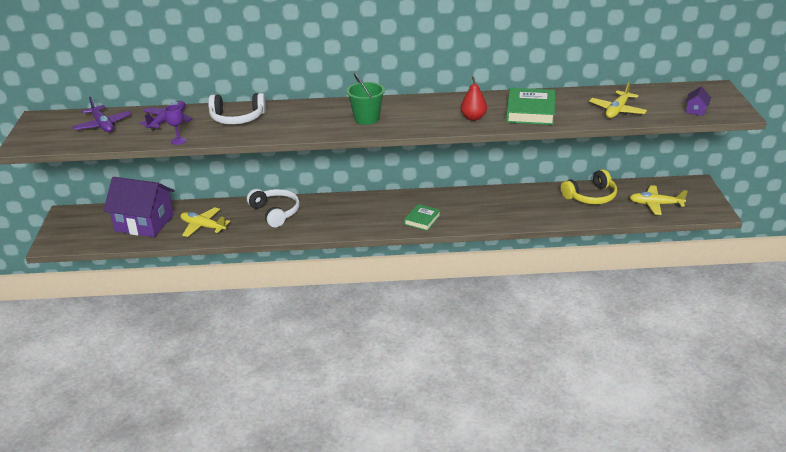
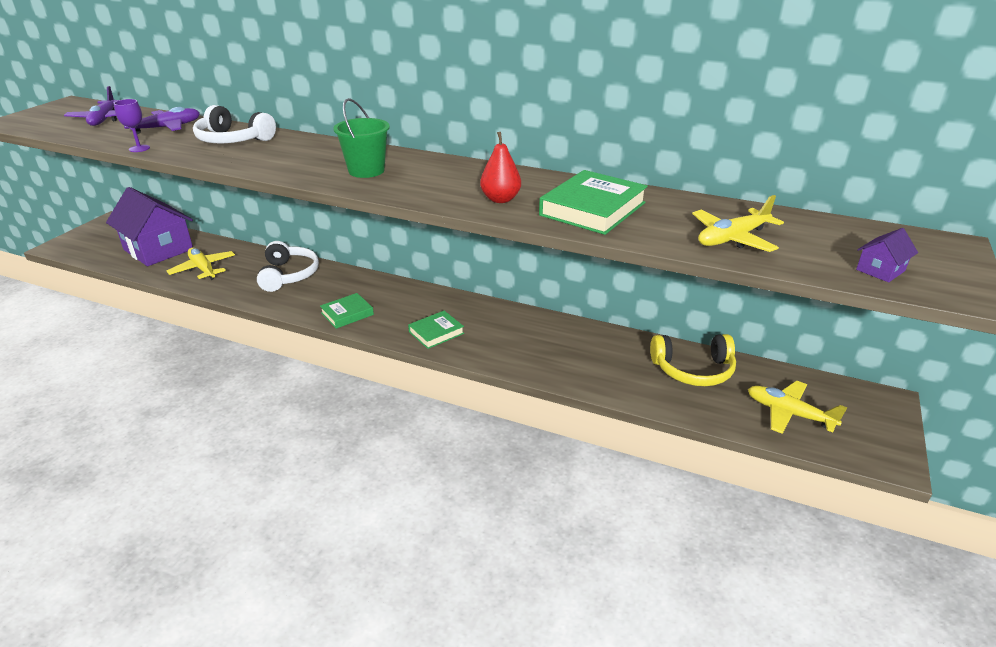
camera: 25 degrees right, 0 degrees up
none -> green book [320,293,374,329]

